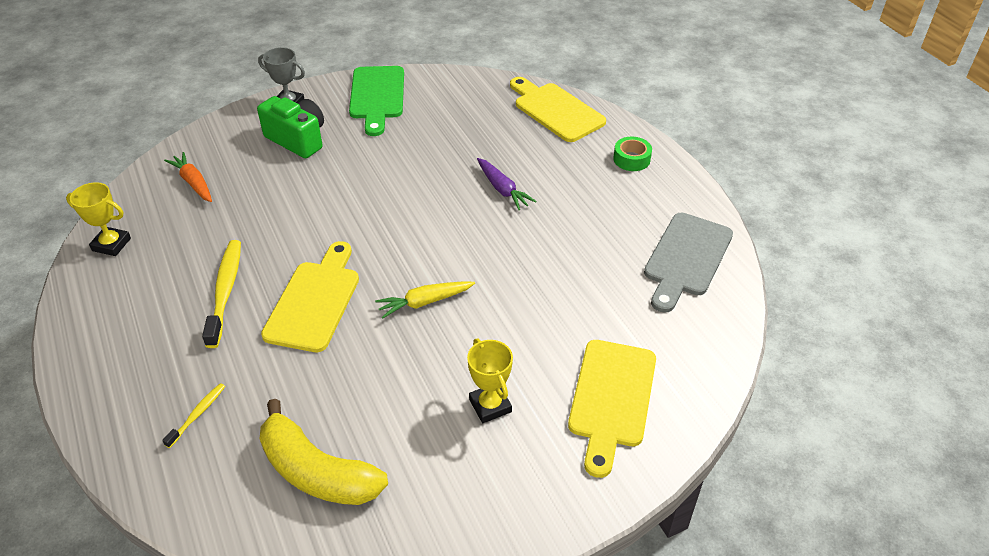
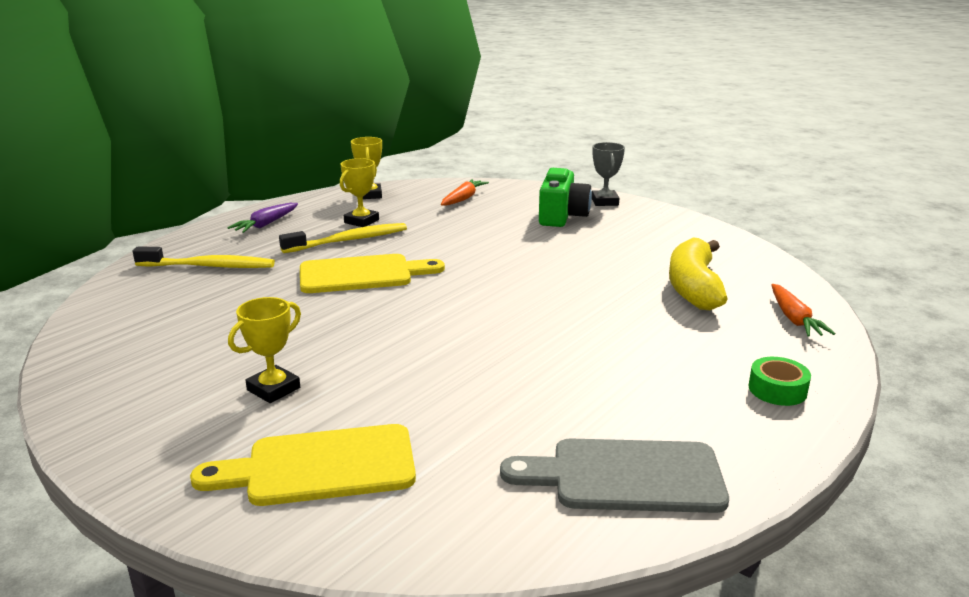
camera: 65 degrees right, 20 degrees down
yellow toothbrush [162,383,225,448] -> yellow toothbrush [133,246,275,268], size x1.92
yellow banana [260,399,388,505] -> yellow banana moved to [669,237,728,310]
green cutting board [349,66,404,136] -> none
yellow carrot [375,281,475,318] -> none
purple carrot [477,158,537,210] -> purple carrot moved to [227,203,298,233]
yellow cutting board [510,77,606,142] -> orange carrot [771,284,835,337]
none -> yellow trophy [340,158,379,227]

